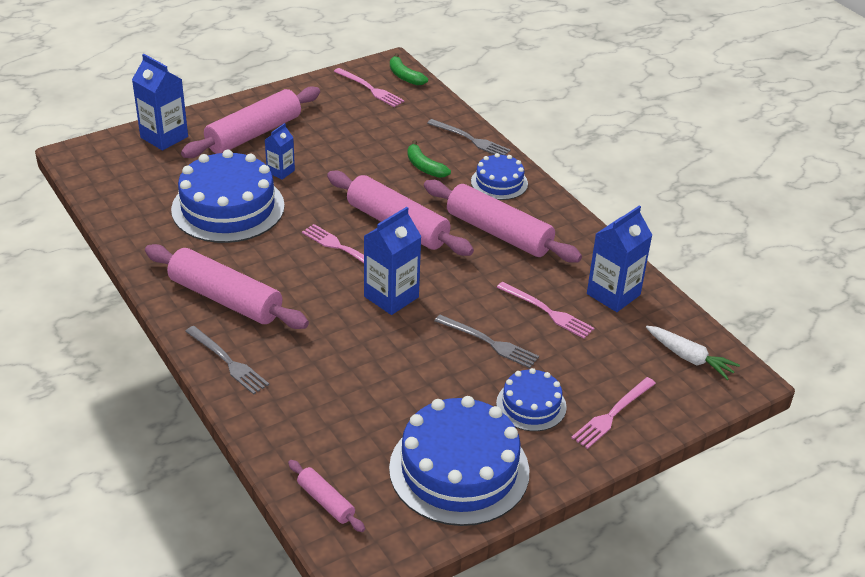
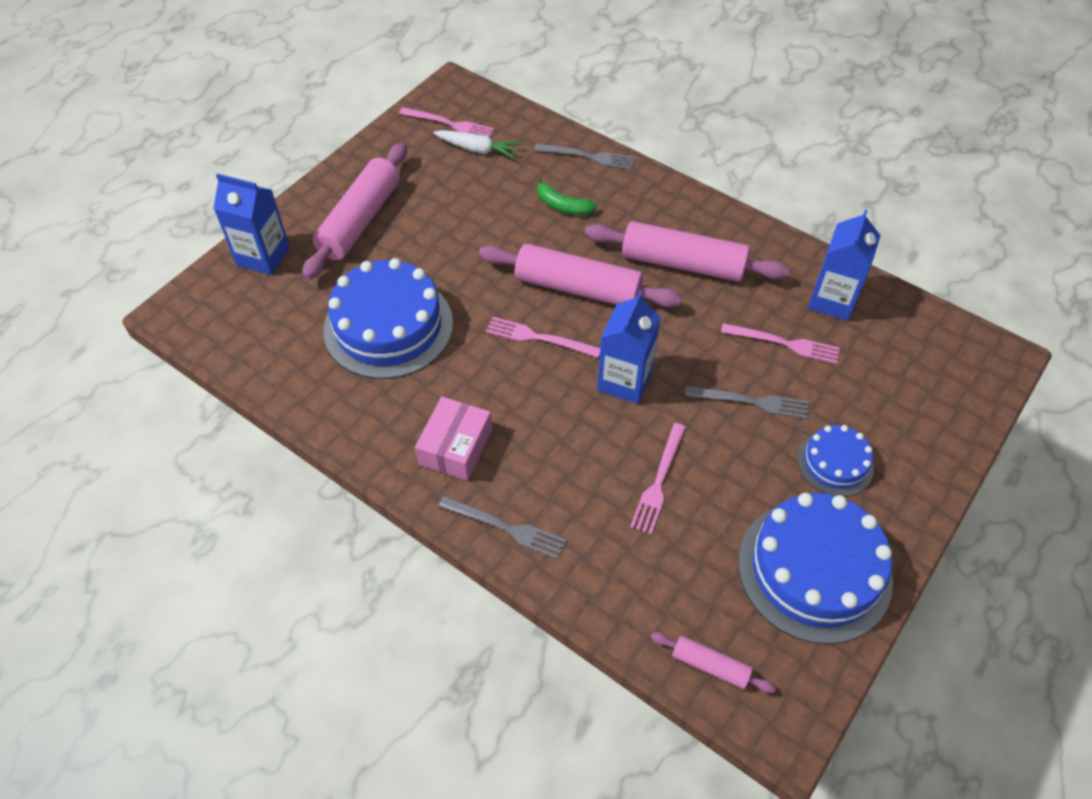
camera: 20 degrees left, 15 degrees up
pink rolling pin [145,244,309,329] -> pink box [415,396,492,481]
blue carton [265,123,295,179] -> none
green banana [390,53,428,85] -> none
blue cake [471,153,528,200] -> none
pink fork [571,377,656,449] -> pink fork moved to [630,423,686,535]
white carrot [646,326,740,380] -> white carrot moved to [433,130,521,159]

